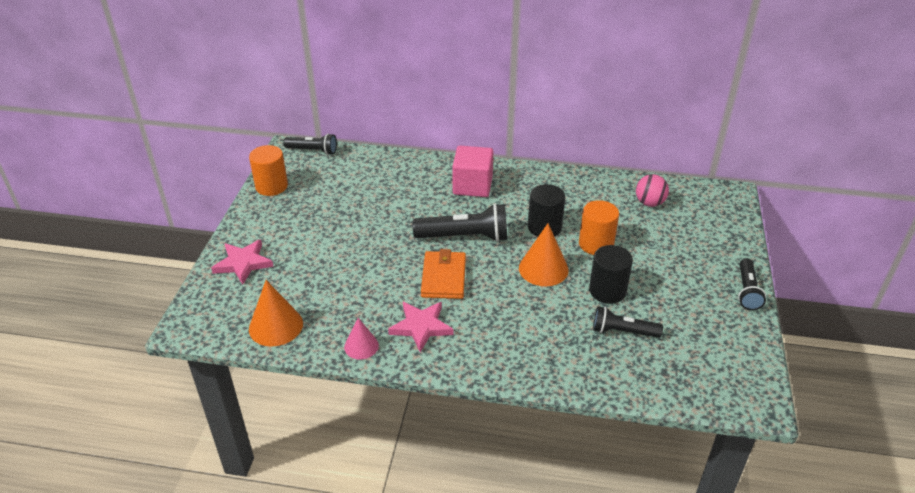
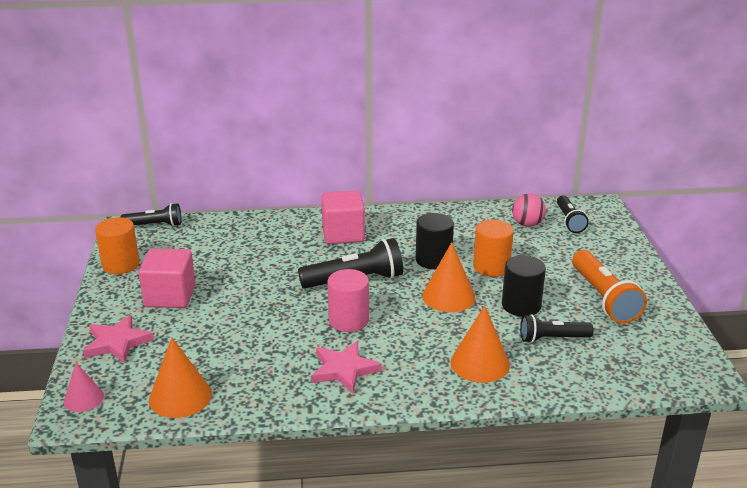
camera: 15 degrees left, 10 degrees down
pink cone [344,318,379,359] -> pink cone moved to [64,363,104,412]
orange wallet [421,249,466,299] -> pink cylinder [327,269,369,332]
black flashlight [738,258,766,311] -> black flashlight moved to [557,195,589,233]
none -> pink cube [139,249,196,308]
none -> orange cone [451,306,510,383]
none -> orange flashlight [572,250,647,324]

